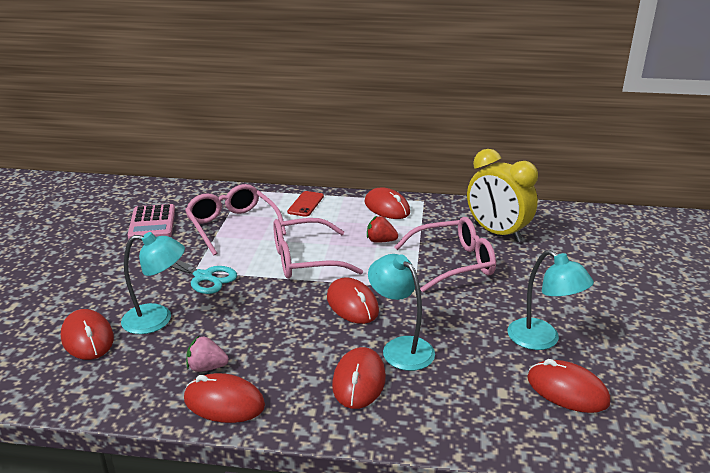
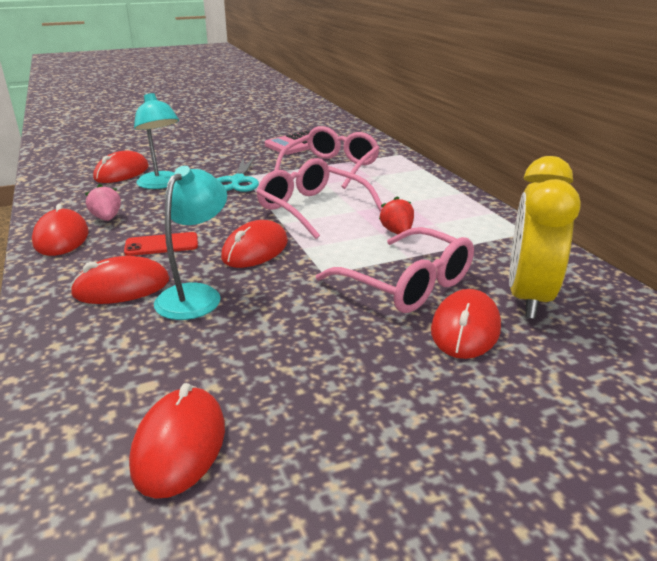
camera: 60 degrees right, 0 degrees up
red phone [287,191,324,217] -> red phone moved to [124,232,198,256]
red mouse [365,188,410,219] -> red mouse moved to [431,289,501,359]
turquoise lamp [508,250,594,350] -> none

